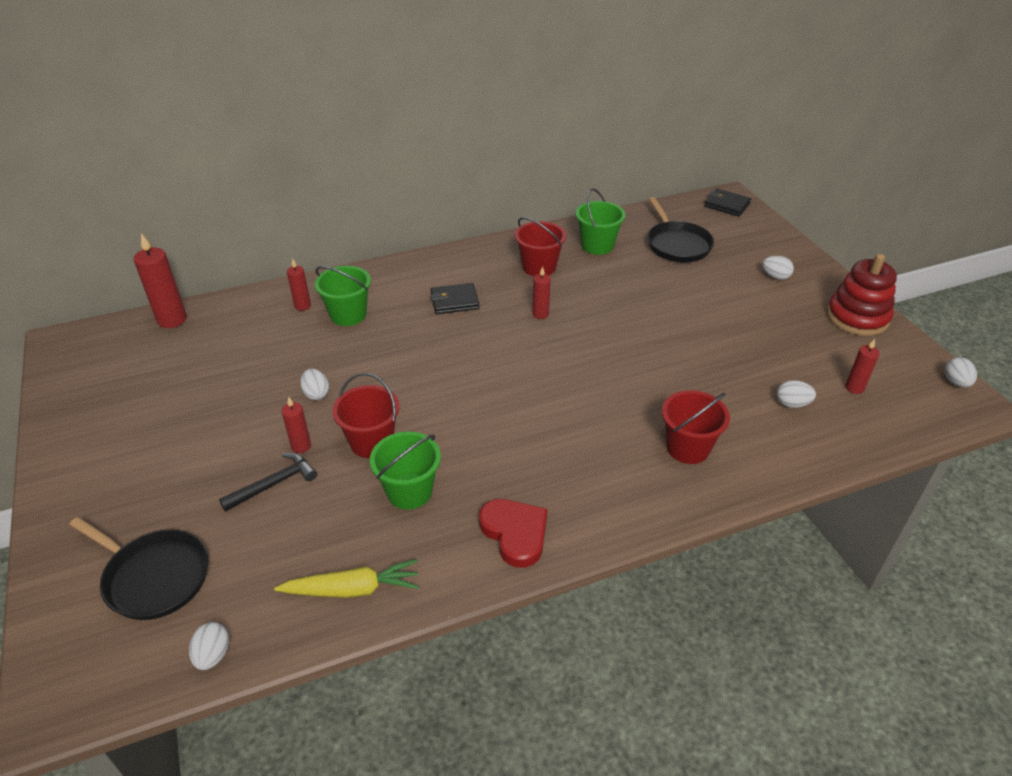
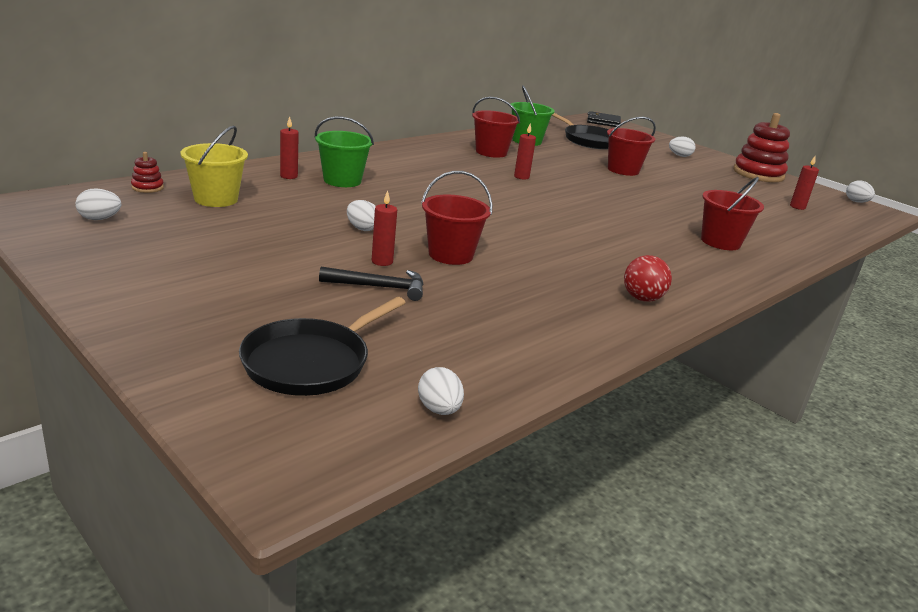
camera: 25 degrees left, 15 degrees down
black pan [69,517,208,620] -> black pan turned 120 degrees clockwise [239,297,406,396]
red candle [133,233,187,328] -> red stacking toy [131,152,164,193]
black hammer [219,453,317,512] -> black hammer turned 60 degrees clockwise [319,267,424,301]
yellow carrot [274,559,420,598] -> none
green bucket [370,431,441,510] -> none
black wallet [430,283,479,314] -> none
red heart [479,499,547,568] -> red ball [624,255,672,302]
white egg [777,380,816,408] -> white egg moved to [75,188,121,220]
none -> yellow bucket [180,126,248,207]
none -> red bucket [607,117,656,176]

